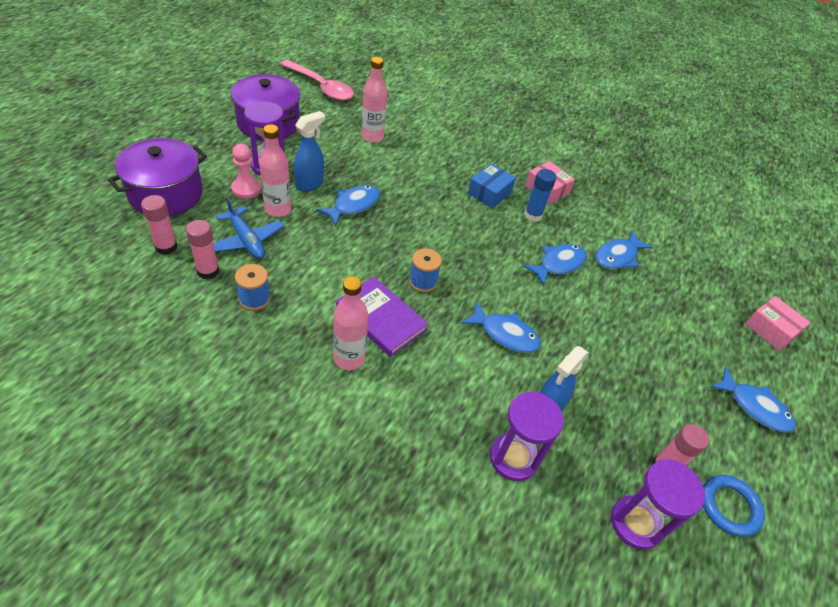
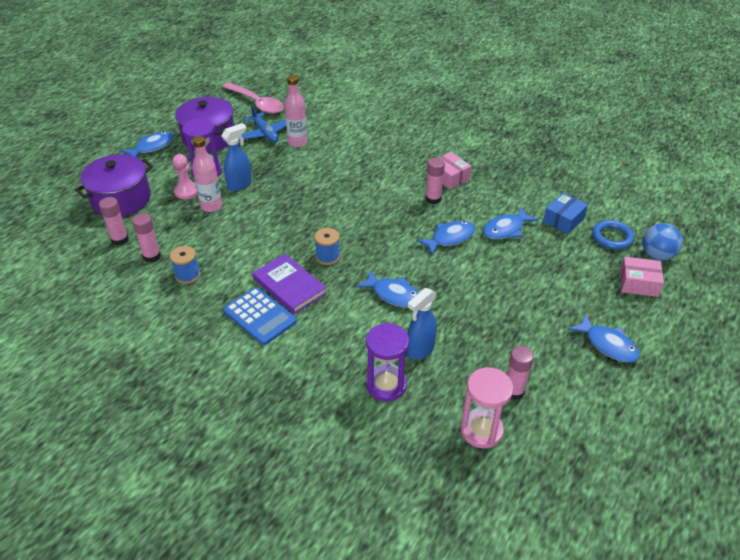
camera: 10 degrees right, 5 degrees down
blue plane [213,197,284,259] -> blue plane moved to [241,105,286,142]
blue fish [316,185,380,226] -> blue fish moved to [120,132,174,157]
pink bottle [333,277,368,370] -> blue calculator [223,287,297,345]
blue box [468,164,516,208] -> blue box moved to [543,193,588,234]
blue glue stick [524,169,556,221] -> pink glue stick [425,158,445,204]
purple hourglass [611,460,705,550] -> pink hourglass [460,367,514,448]
blue ring [703,475,765,537] -> blue ring moved to [592,220,634,250]
pink box [745,296,811,351] -> pink box turned 45 degrees counterclockwise [620,257,664,297]
none -> blue ball [642,223,683,261]

